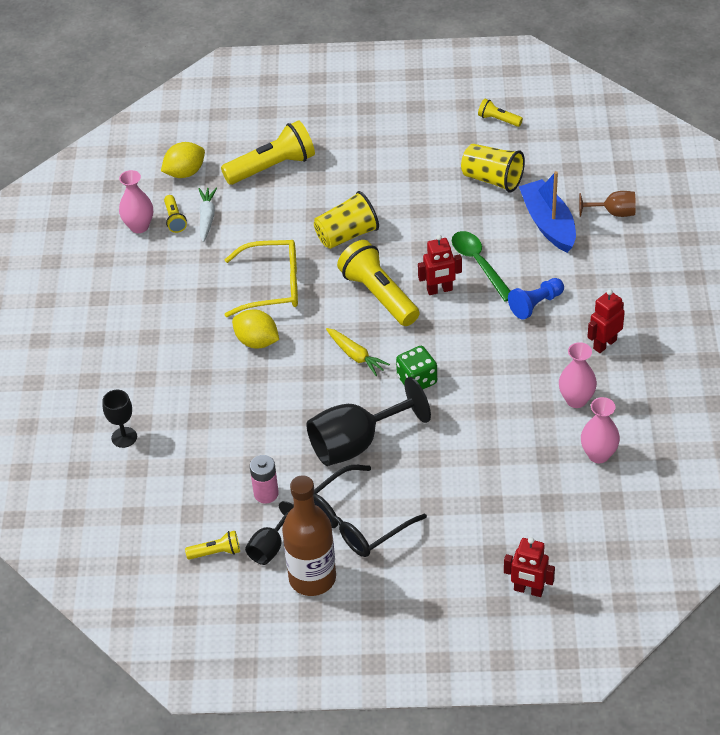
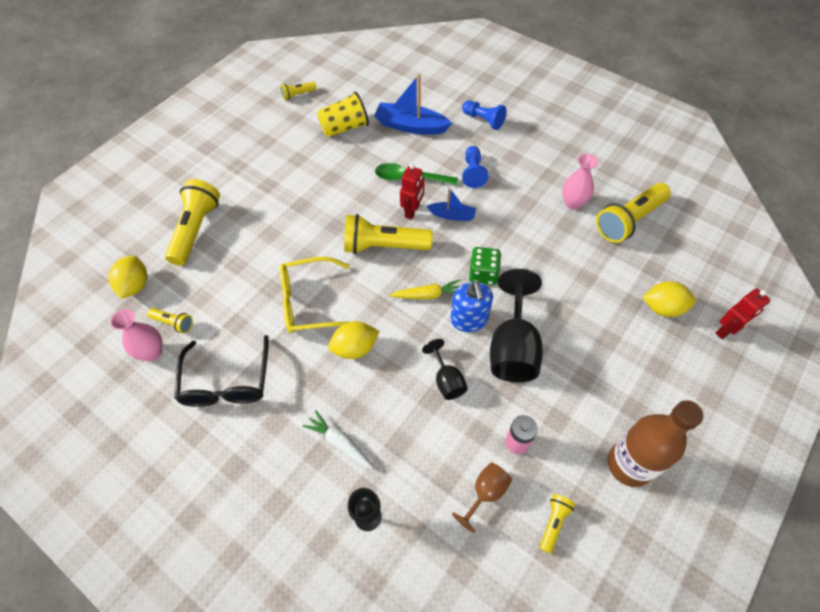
camera: 55 degrees left, 10 degrees up
white carrot [199,187,217,242] -> white carrot moved to [303,410,373,469]
yellow glasses [224,240,298,317] -> yellow glasses turned 135 degrees counterclockwise [280,257,350,333]
black goblet [245,501,294,565] -> black goblet moved to [422,339,468,400]
black glasses [313,465,427,557] -> black glasses moved to [174,335,269,407]
yellow cup [314,191,379,249] -> none
brown goblet [579,191,636,217] -> brown goblet moved to [452,463,512,533]
pink vase [581,397,620,463] -> yellow flashlight [596,183,671,243]
red robot [587,289,625,353] -> none
none -> blue boat [427,187,476,221]
none -> blue soap dispenser [450,280,493,332]
none -> blue pawn [462,100,507,130]
none -> yellow lemon [642,281,696,317]

